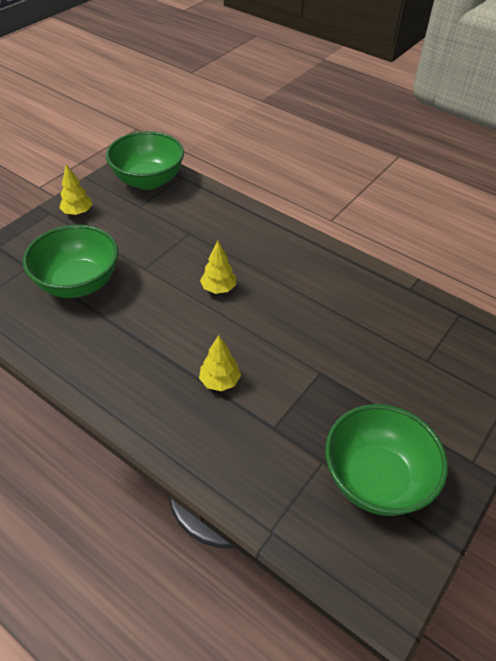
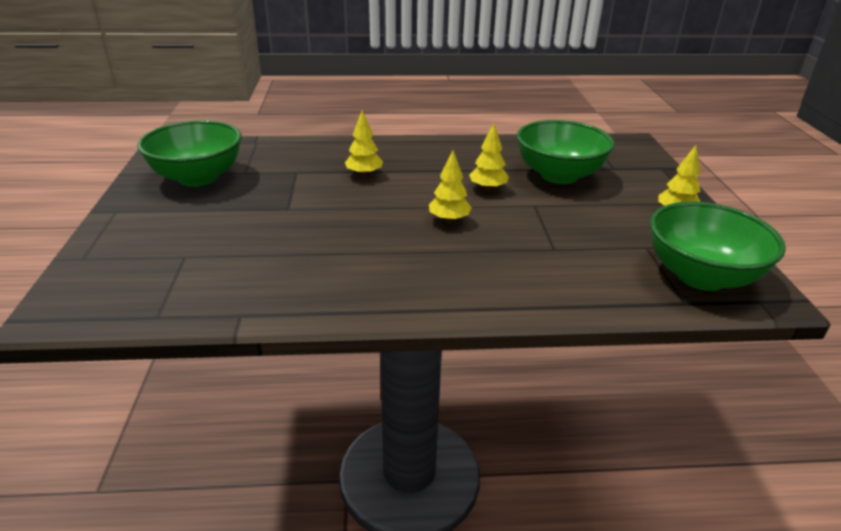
camera: 140 degrees right, 15 degrees down
none -> yellow tree [469,123,509,191]

